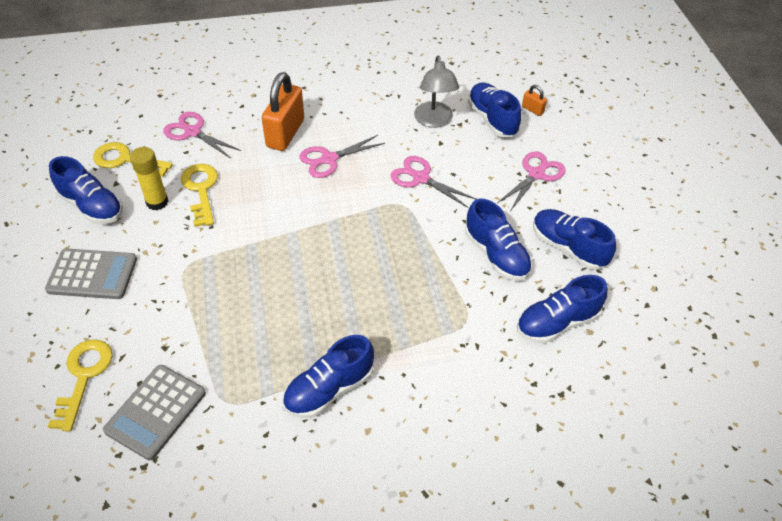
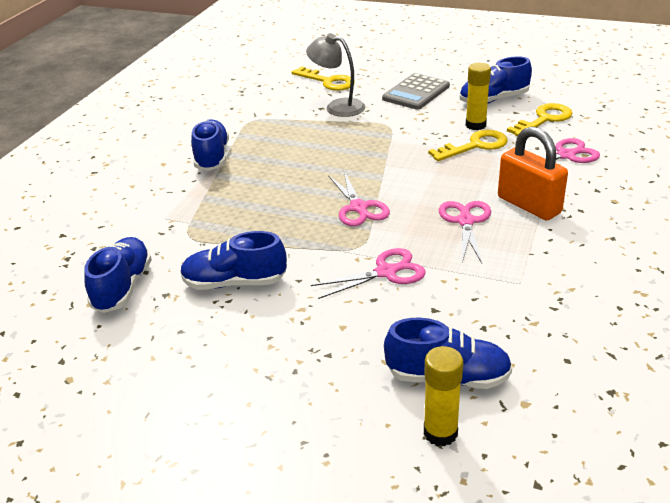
camera: 125 degrees right, 15 degrees down
grey calculator [103,365,206,460] -> none
yellow key [181,164,218,227] -> yellow key turned 45 degrees counterclockwise [428,130,508,161]
grey lamp [414,56,459,128] -> grey lamp moved to [306,33,365,117]
pink scissors [497,151,566,210] -> pink scissors moved to [328,172,390,226]
orange padlock [522,85,547,116] -> yellow glue stick [424,346,463,446]
blue shoe [533,209,616,270] -> none

